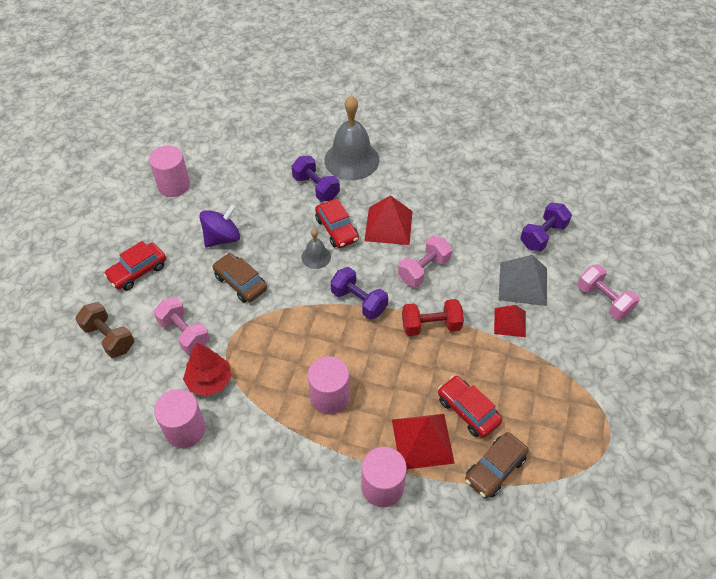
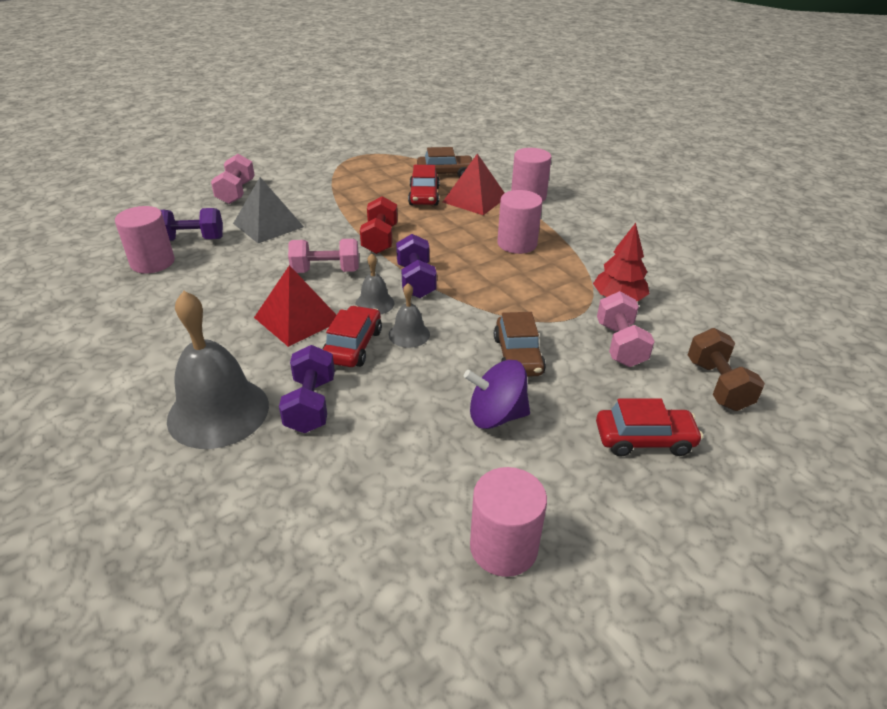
camera: 140 degrees left, 15 degrees down
pink cylinder [154,389,206,448] -> pink cylinder moved to [115,206,175,273]
red dumbbell [402,299,464,336] -> red dumbbell turned 60 degrees clockwise [360,196,398,254]
red pyramid [494,305,526,337] -> none
none -> grey bell [355,253,394,314]

